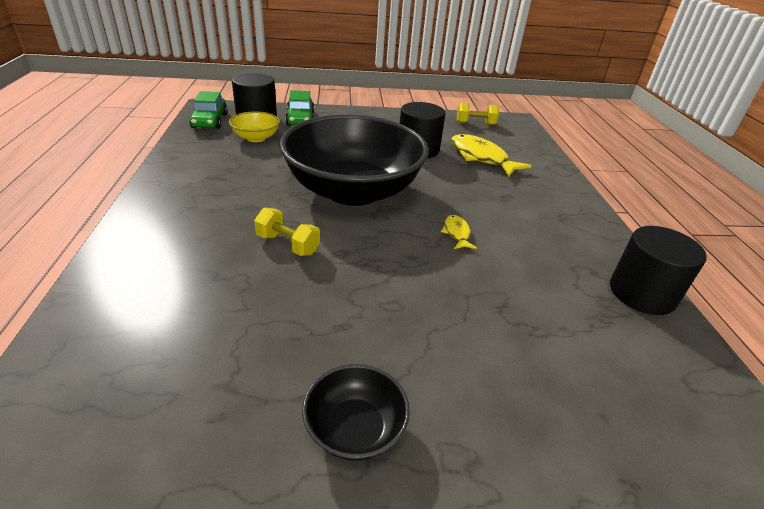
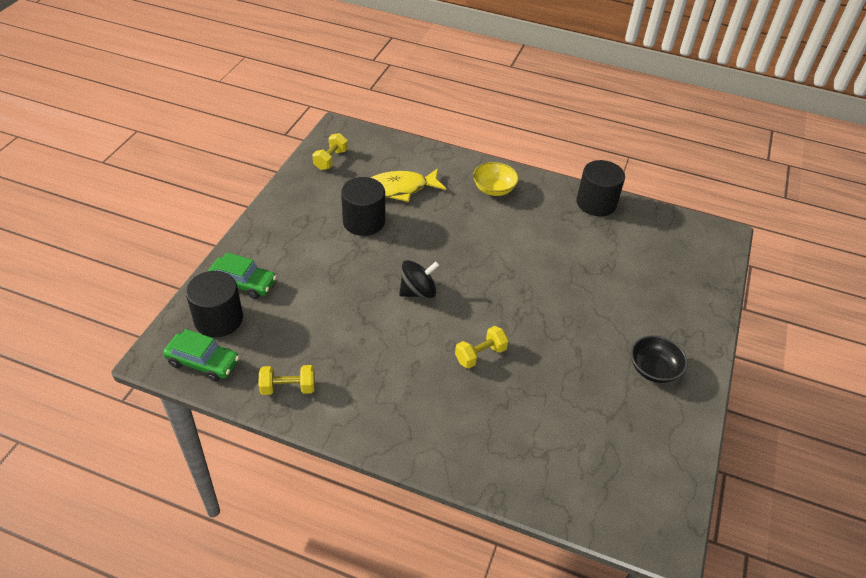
camera: 65 degrees left, 10 degrees up
yellow bowl [229,111,280,142] -> yellow bowl moved to [473,162,519,196]
black bowl [279,114,429,206] -> black spinning top [399,260,439,298]
yellow fish [441,215,477,249] -> none
none -> yellow dumbbell [259,365,315,395]

